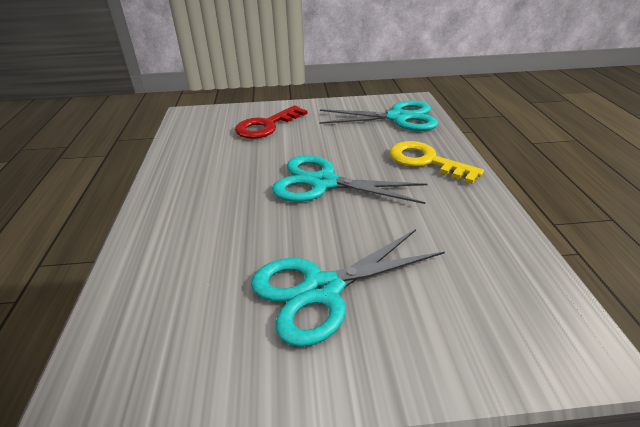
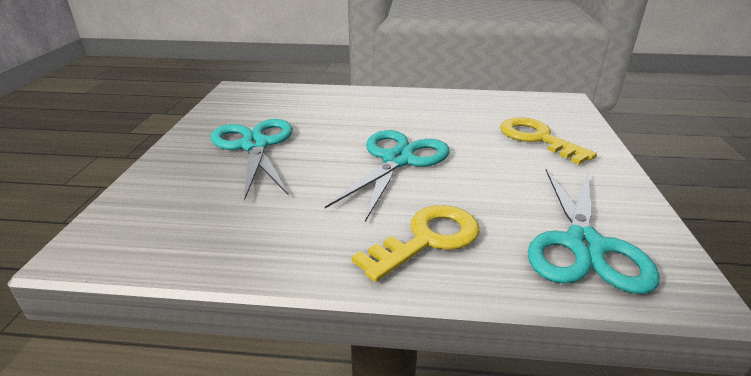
camera: 100 degrees right, 5 degrees down
red key [235,105,307,139] -> yellow key [500,117,597,165]

